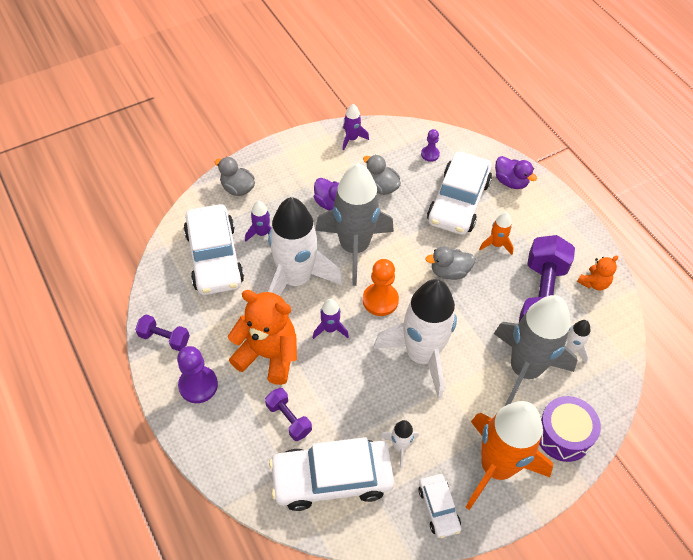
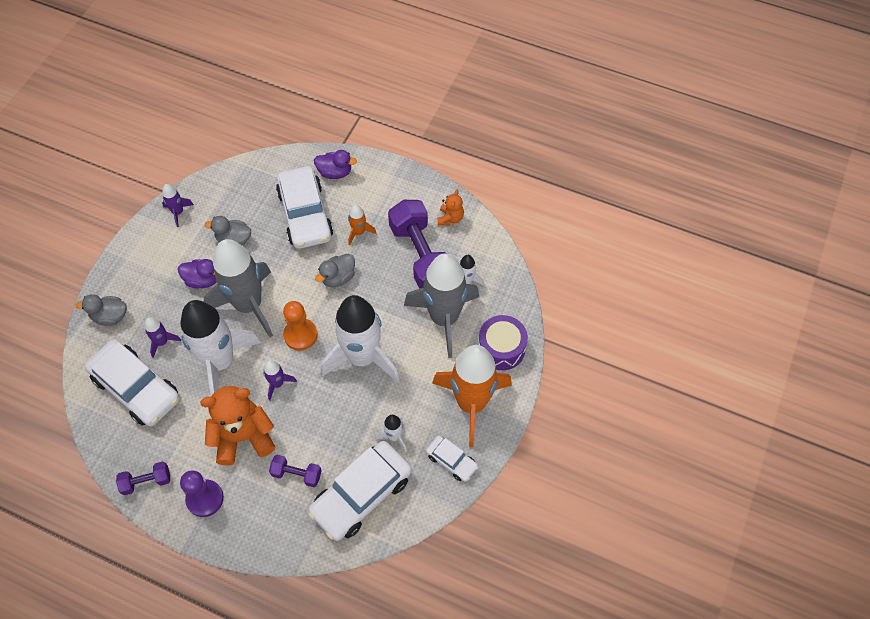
camera: 35 degrees left, 5 degrees up
purple pawn [421,129,440,162] -> none

